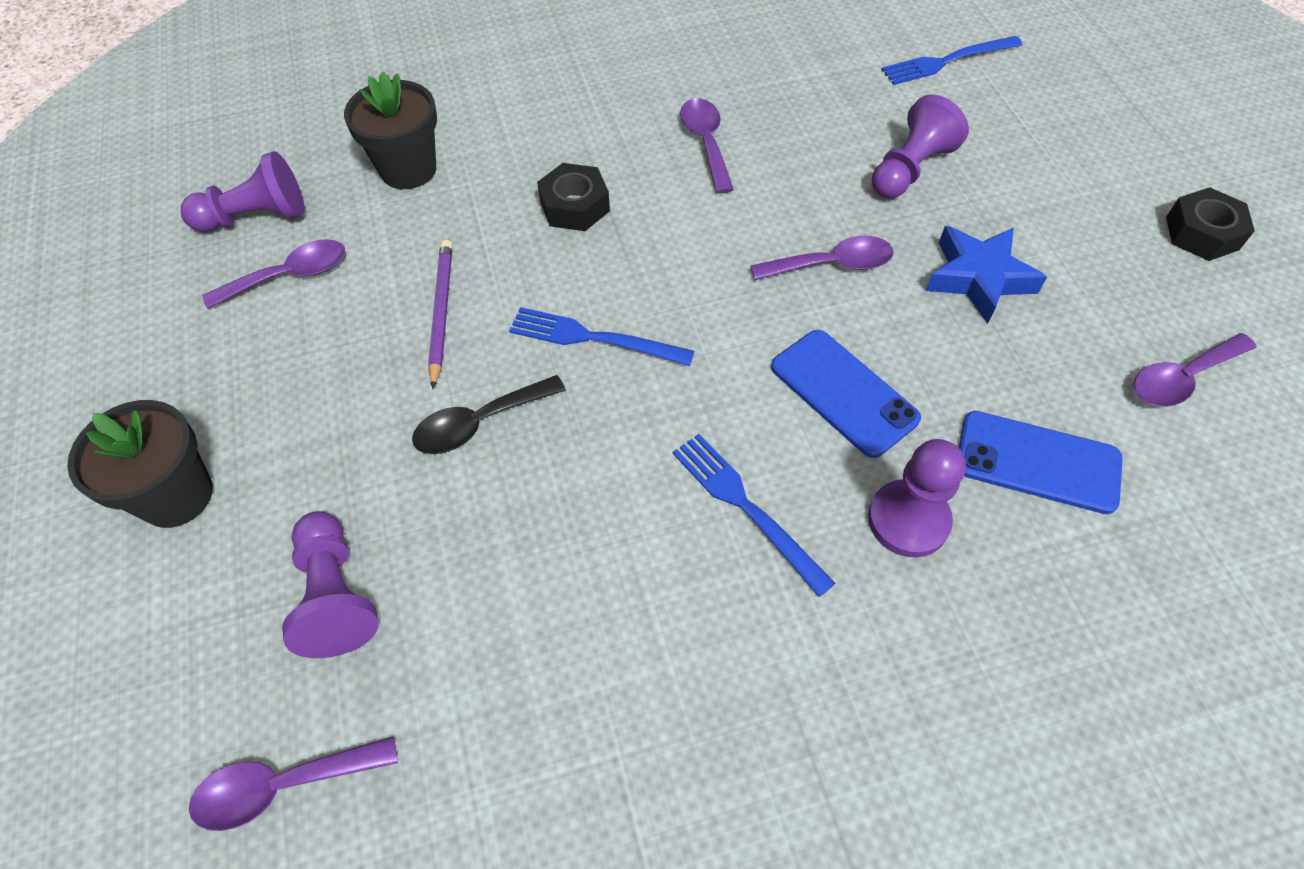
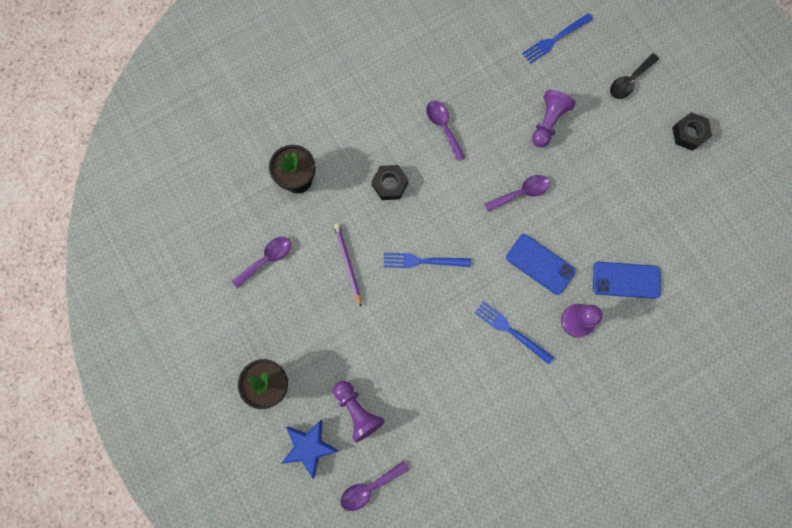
camera: 15 degrees left, 20 degrees up
purple pawn [181,151,305,232] -> none
black spoon [412,375,566,454] -> black spoon moved to [610,53,659,99]
blue star [925,226,1047,324] -> blue star moved to [281,420,339,479]
purple spoon [1134,333,1257,407] -> none

